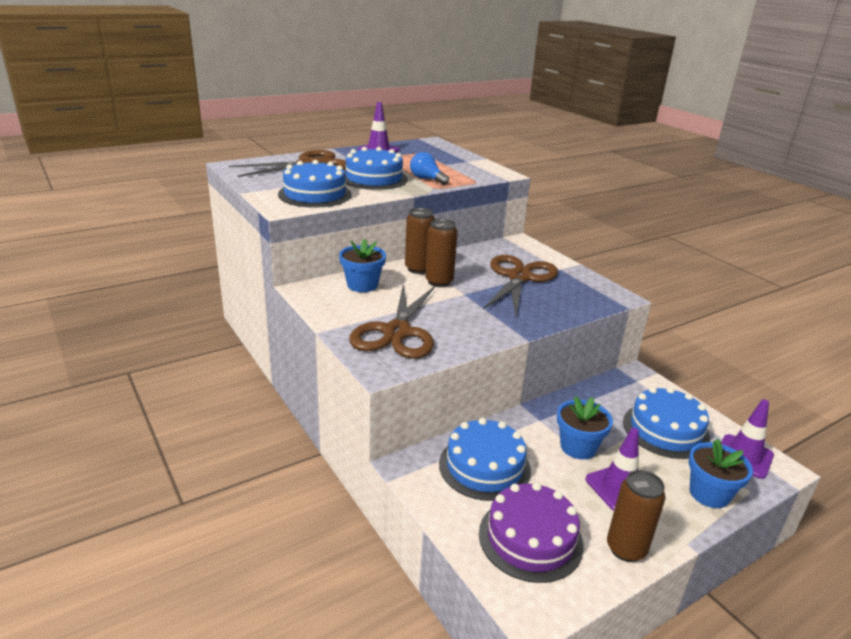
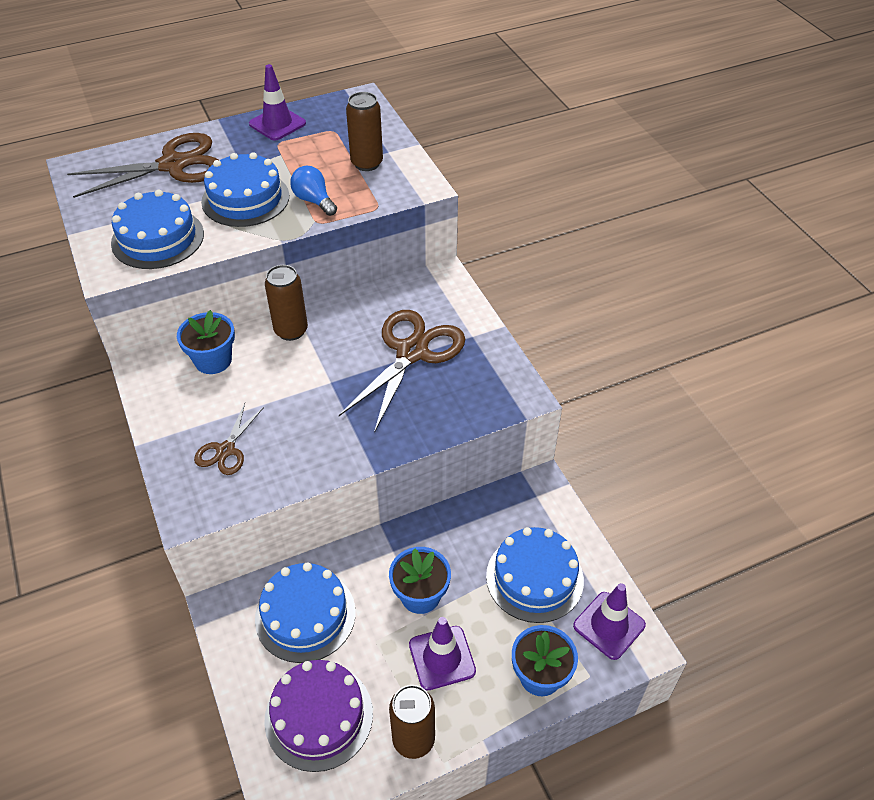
camera: 10 degrees right, 20 degrees up
brown scissors [349,285,435,359] -> brown scissors [194,403,264,475], size x0.52
brown can [425,219,458,287] -> brown can moved to [346,92,383,171]

